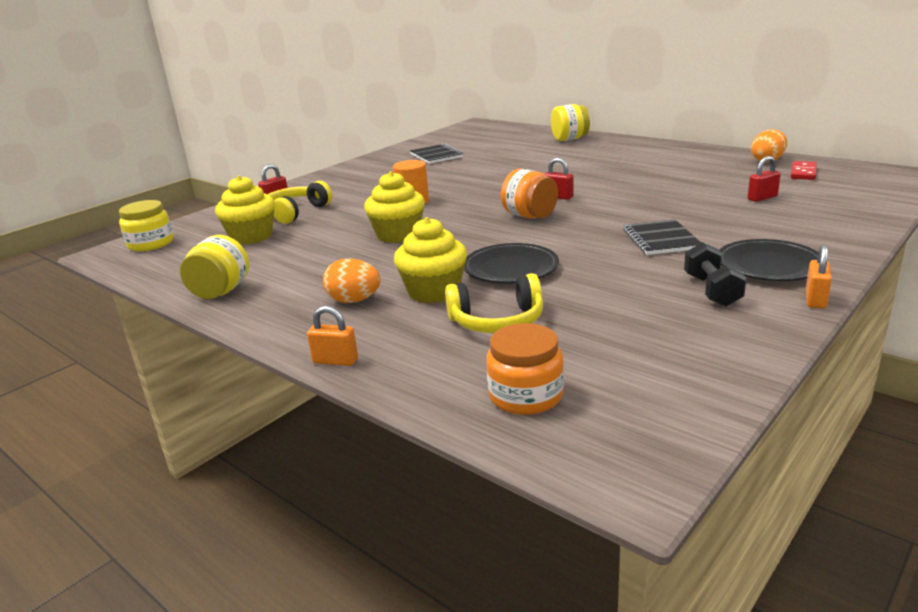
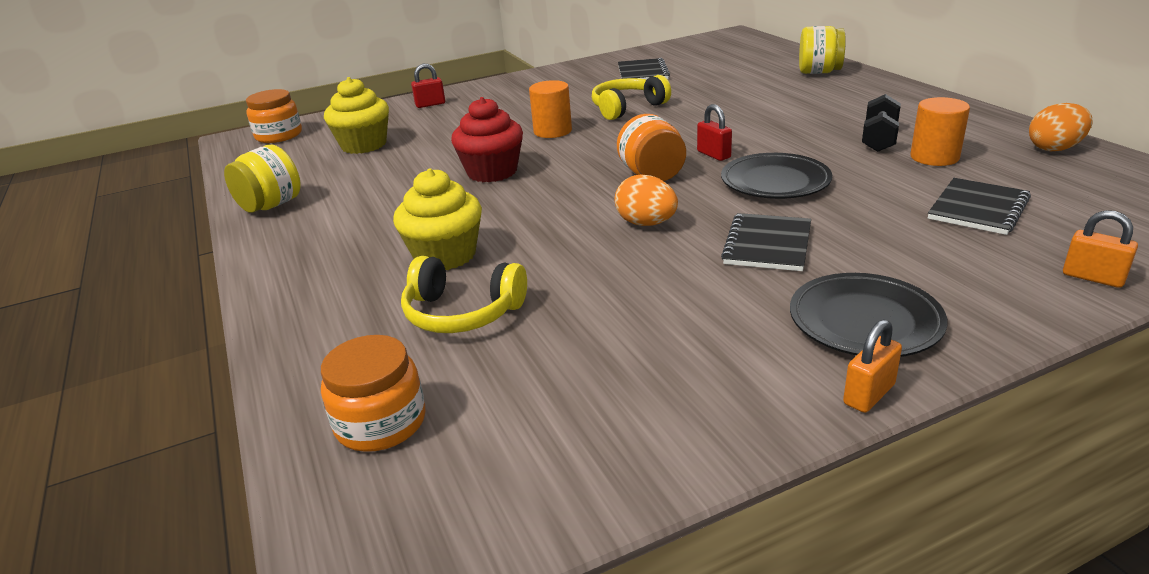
camera: 25 degrees right, 5 degrees up
yellow jar [119,200,173,251] -> orange jar [246,89,302,143]
yellow headphones [268,181,332,224] -> yellow headphones moved to [592,75,671,120]
orange padlock [307,306,358,366] -> orange padlock moved to [1063,210,1138,288]
orange egg [323,259,381,303] -> orange egg moved to [615,174,678,226]
yellow cupcake [364,171,425,243] -> red cupcake [451,97,523,182]
black plate [464,243,559,283] -> black plate moved to [721,153,832,199]
black dumbbell [684,242,746,307] -> black dumbbell moved to [862,94,901,152]
red padlock [748,156,781,202] -> black notebook [928,178,1031,235]
red domino [791,161,817,180] -> none
none -> orange cylinder [910,97,970,166]

